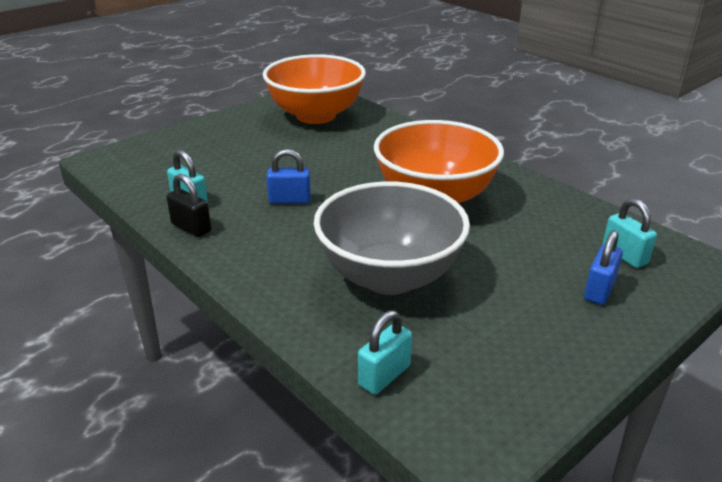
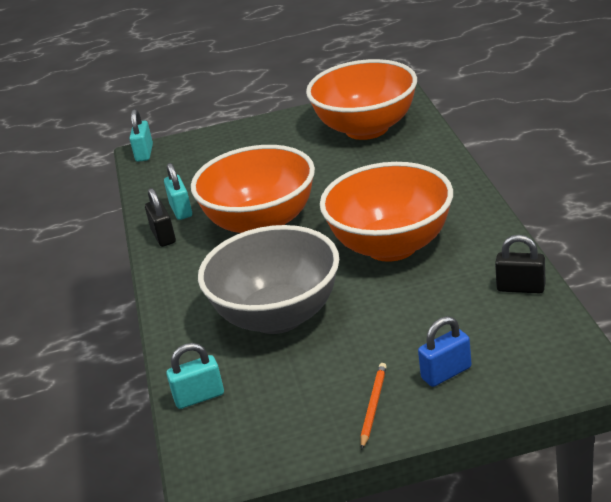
camera: 35 degrees right, 0 degrees up
blue padlock [267,149,311,204] -> orange bowl [191,145,315,233]
turquoise padlock [602,199,657,268] -> turquoise padlock moved to [130,109,153,162]
none -> orange pencil [360,363,387,450]
none -> black padlock [495,235,545,293]

